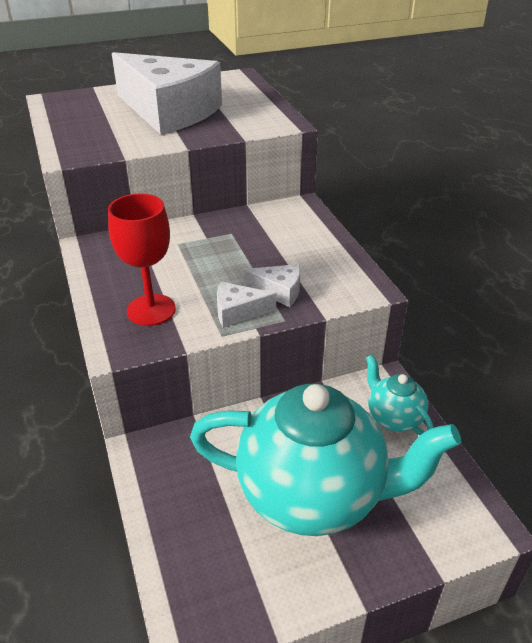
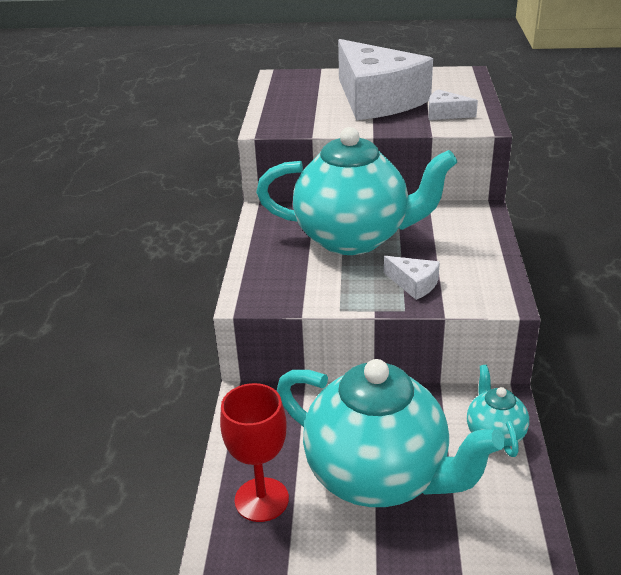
camera: 25 degrees right, 5 degrees down
red goblet [108,194,176,326] -> red goblet moved to [220,383,289,522]
white cheese [217,282,276,328] -> white cheese moved to [428,89,478,120]
none -> turquoise teapot [256,127,457,255]

